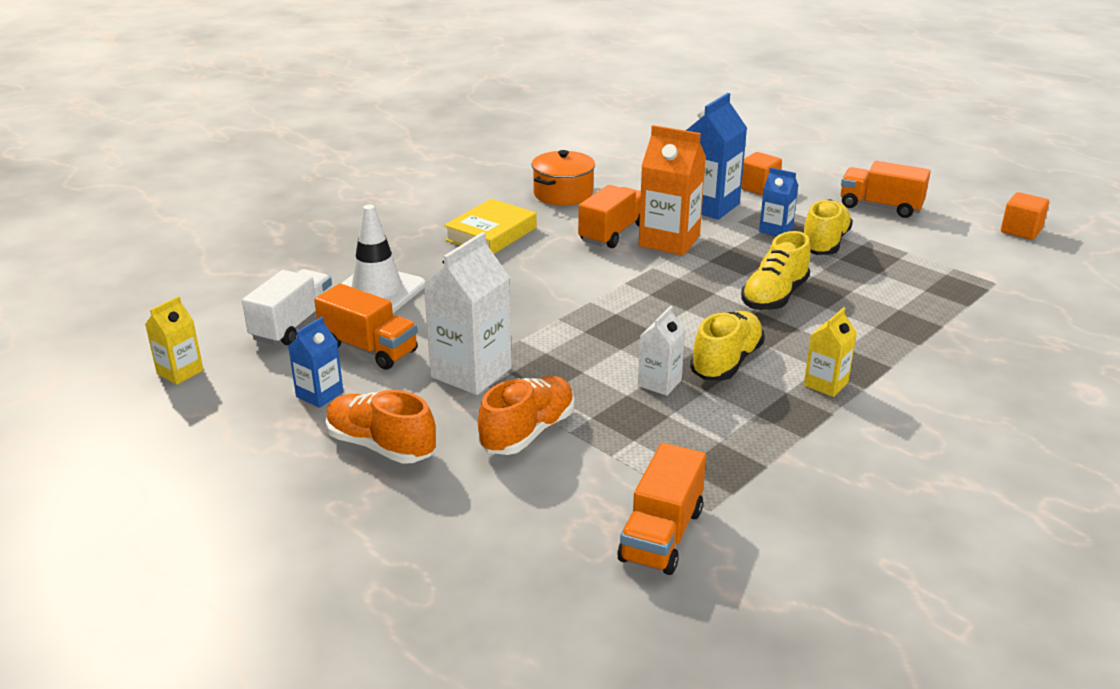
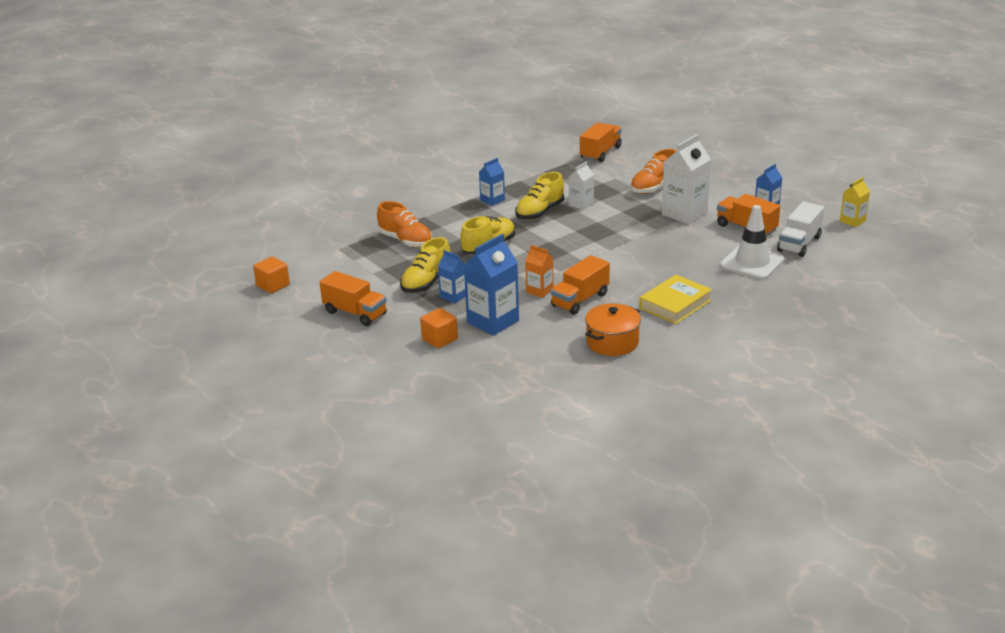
camera: 170 degrees left, 0 degrees up
orange shoe [326,390,436,464] -> orange shoe moved to [377,201,432,248]
orange carton [639,125,706,256] -> orange carton [525,245,554,298], size x0.56
yellow carton [804,307,857,397] -> blue carton [479,158,505,206]

